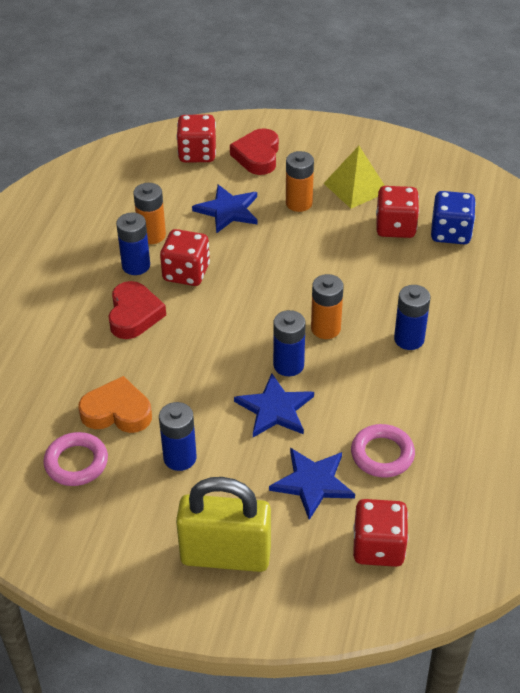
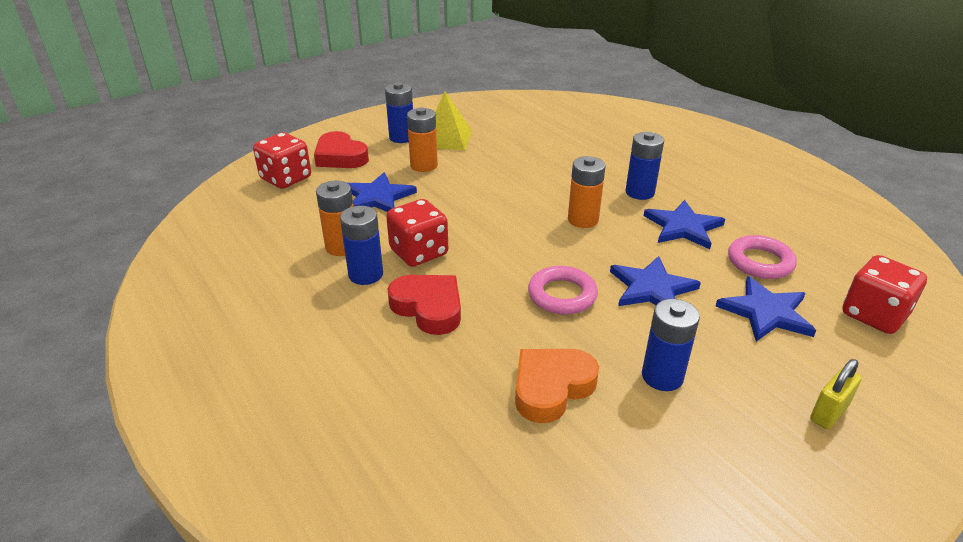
camera: 50 degrees left, 10 degrees down
pink ring [43,432,108,486] -> pink ring moved to [528,266,598,315]
yellow padlock [176,477,271,572] -> yellow padlock [810,359,862,429], size x0.46
blue battery [273,310,306,376] -> blue battery moved to [385,82,413,143]
red dice [376,186,419,238] -> none
blue dice [431,191,476,244] -> none
none -> blue star [644,200,725,249]

